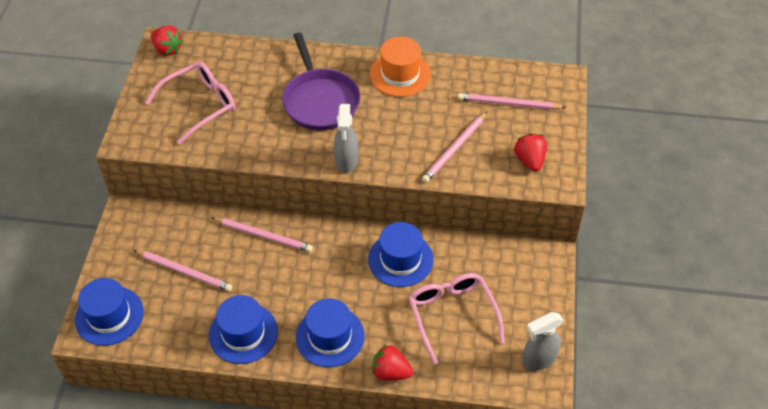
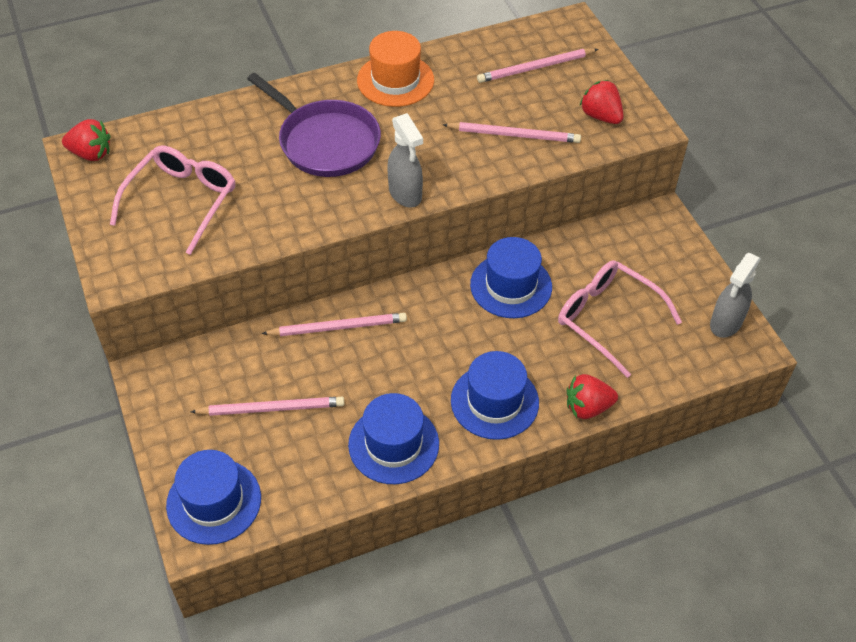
camera: 30 degrees left, 0 degrees up
pink pencil [422,112,487,183] -> pink pencil turned 90 degrees counterclockwise [443,122,581,143]

